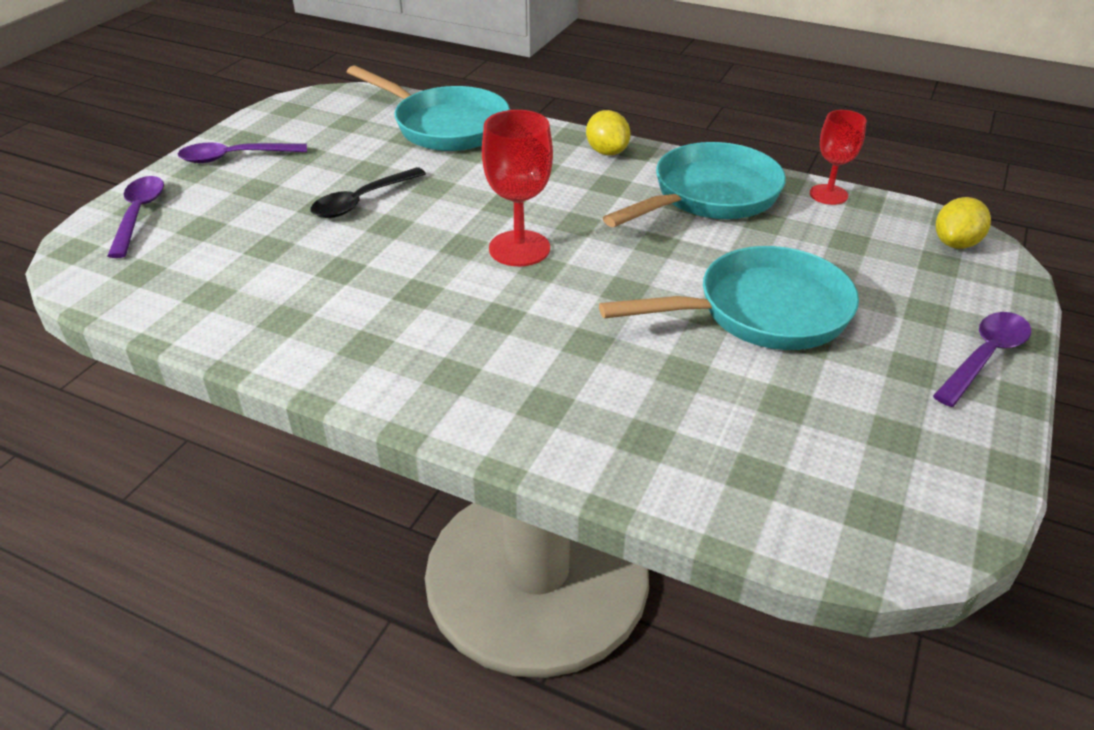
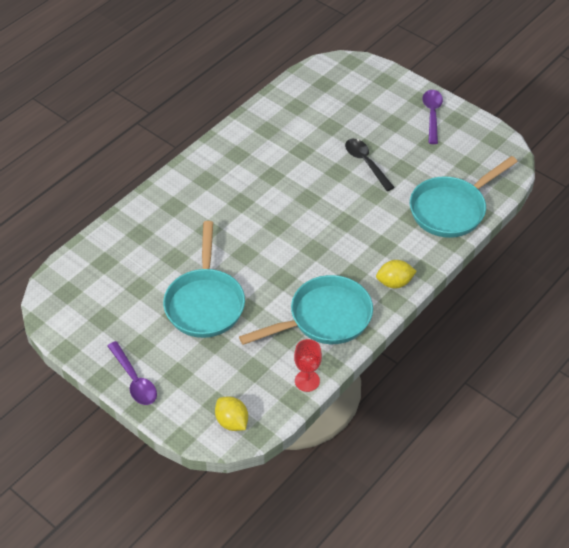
camera: 105 degrees right, 10 degrees up
purple spoon [107,176,164,258] -> none
red goblet [482,110,553,266] -> none
turquoise pan [603,142,786,227] -> turquoise pan turned 90 degrees counterclockwise [239,275,373,345]

